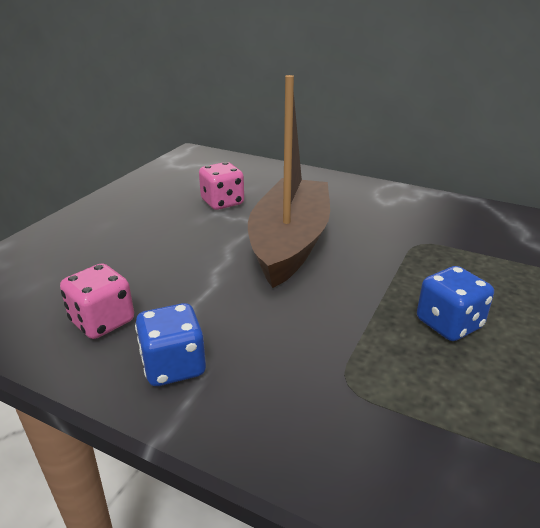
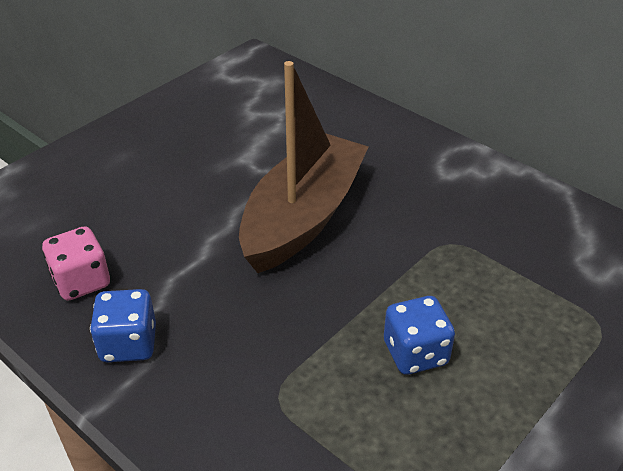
camera: 15 degrees right, 10 degrees up
pink dice [199,162,244,210] -> none

